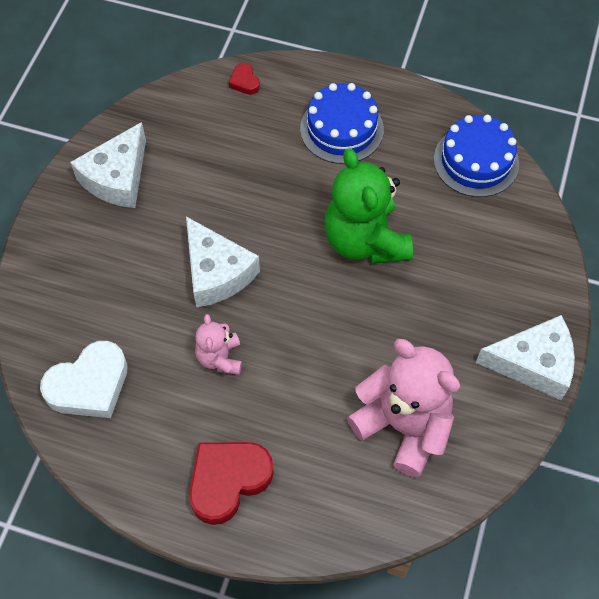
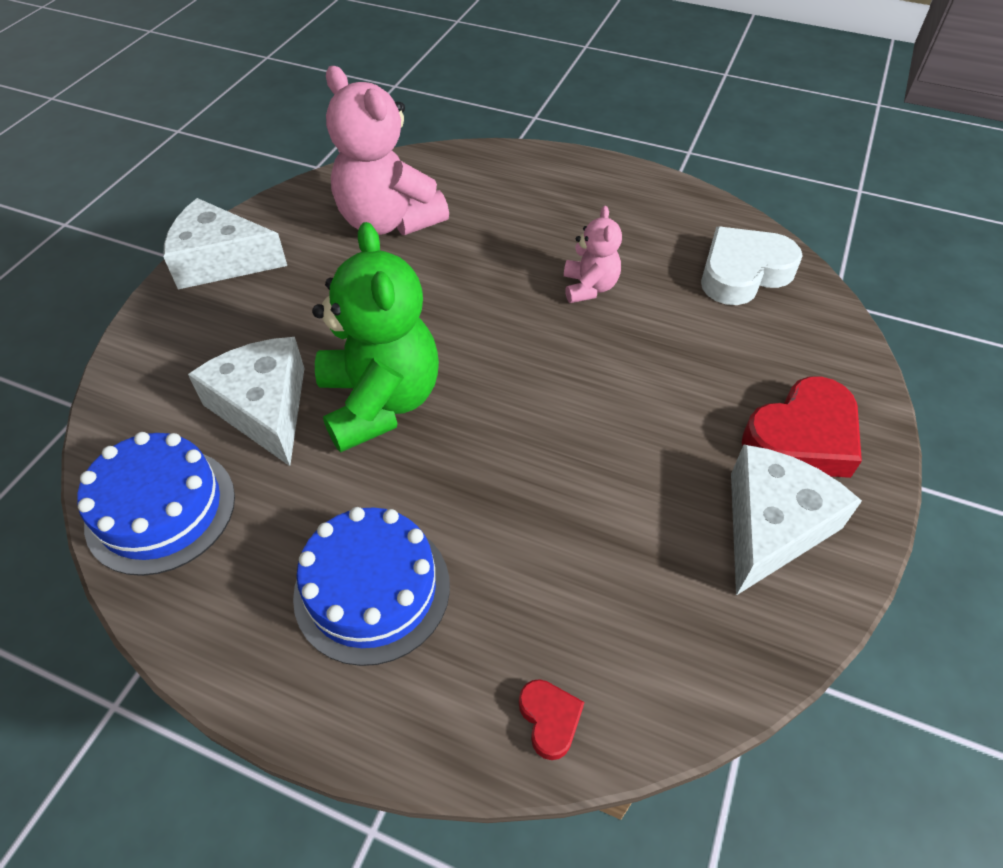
camera: 175 degrees left, 10 degrees down
white cheese [186,217,260,308] -> white cheese moved to [188,337,304,466]
red heart [189,442,274,525] -> red heart moved to [742,376,862,478]

